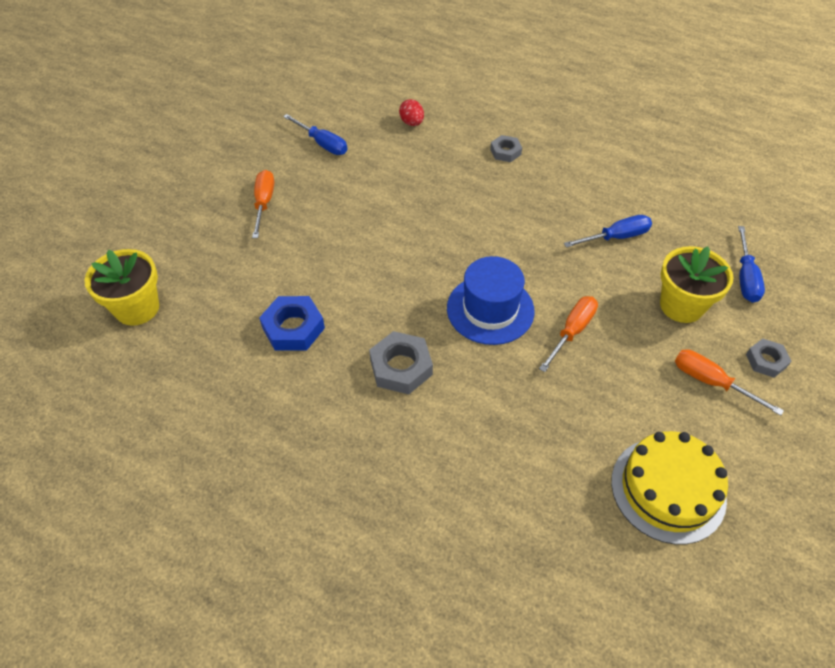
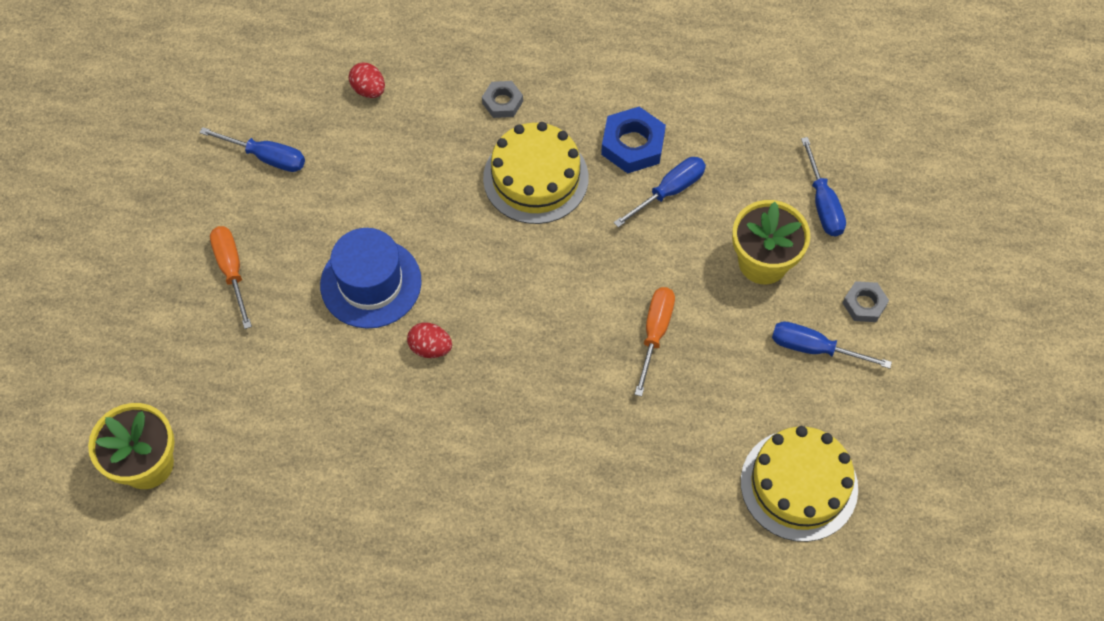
camera: 20 degrees left, 10 degrees up
blue nut [259,296,325,351] -> blue nut moved to [601,107,666,173]
grey nut [369,331,433,394] -> none
blue hat [447,256,535,345] -> blue hat moved to [320,228,422,329]
orange screwdriver [675,349,784,416] -> blue screwdriver [772,321,892,369]
none -> red egg [407,323,452,358]
none -> yellow cake [483,122,589,224]

